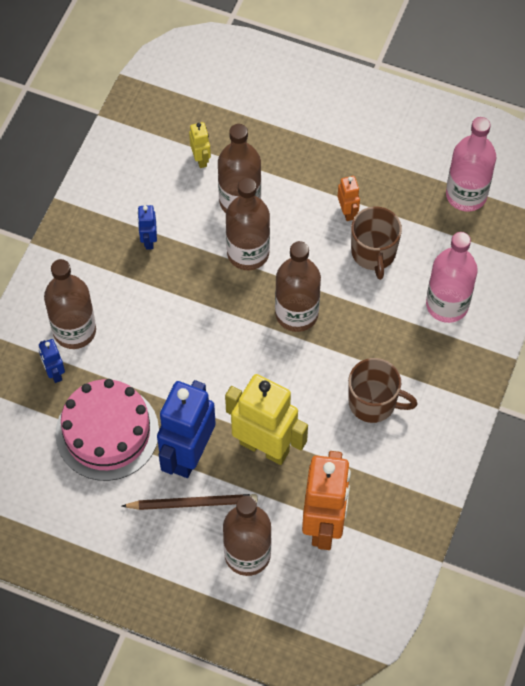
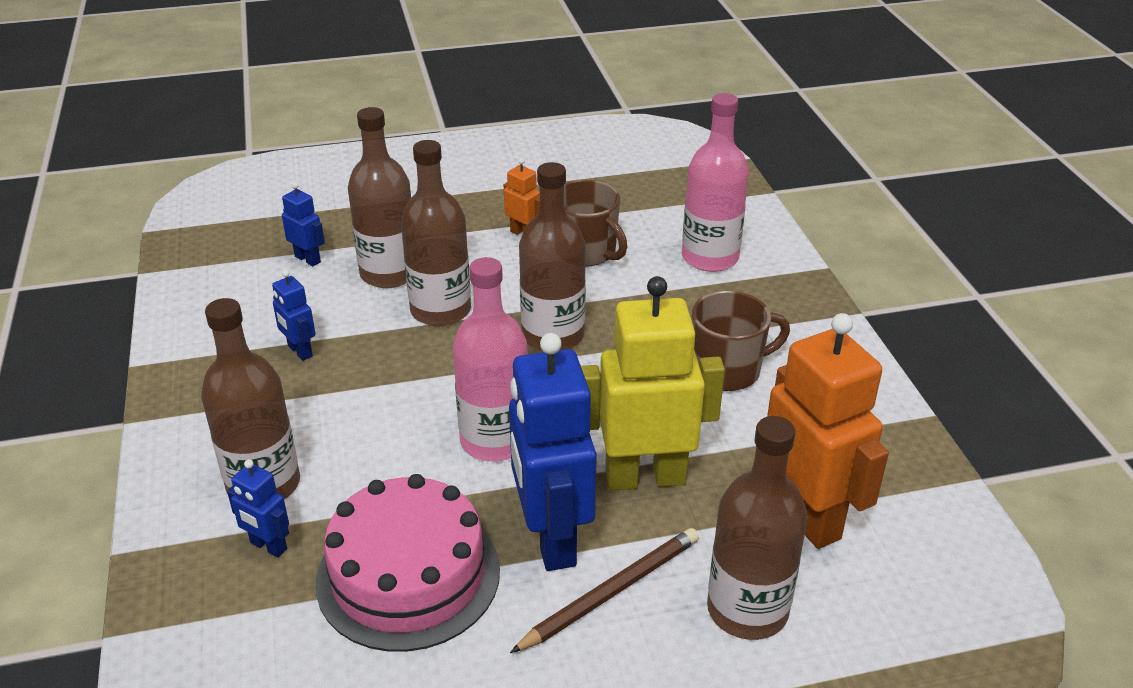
camera: 35 degrees left, 25 degrees down
yellow robot [189,122,211,168] -> blue robot [282,182,325,266]
pink bottle [446,117,496,212] -> pink bottle moved to [453,257,528,462]

